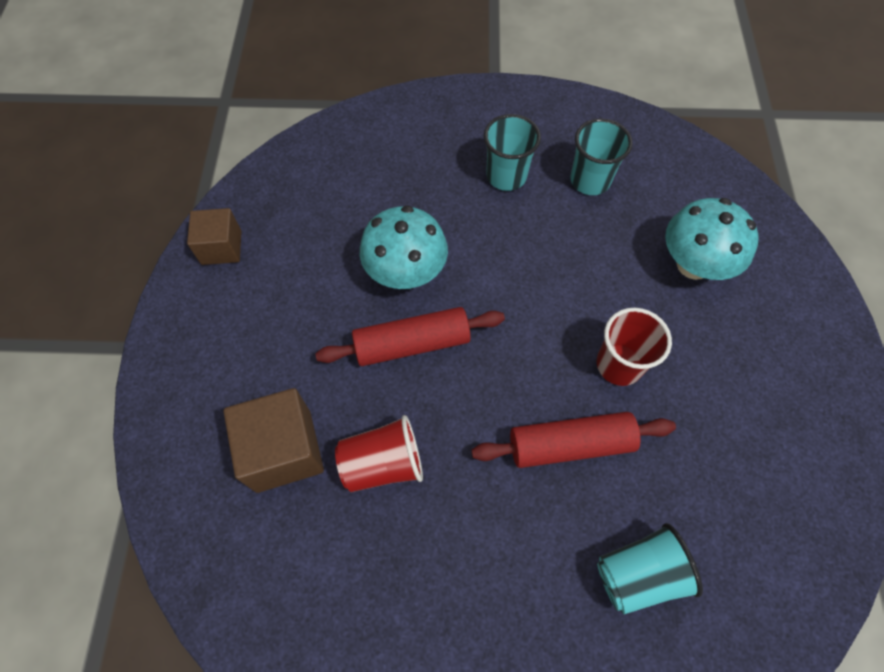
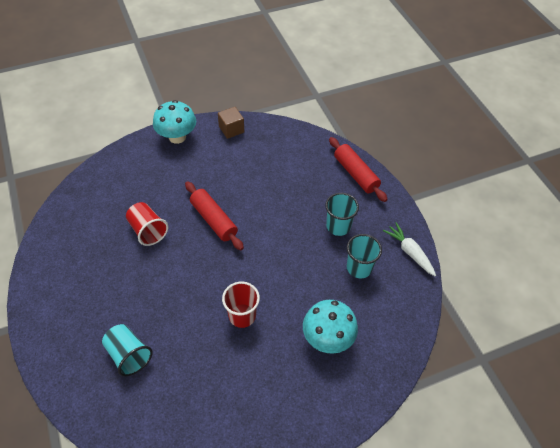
camera: 65 degrees right, 10 degrees down
brown cube [224,388,324,493] -> none
turquoise mushroom [360,206,448,289] -> turquoise mushroom moved to [153,100,196,144]
red rolling pin [472,412,676,468] -> red rolling pin moved to [329,137,388,202]
none -> white carrot [383,222,436,276]

